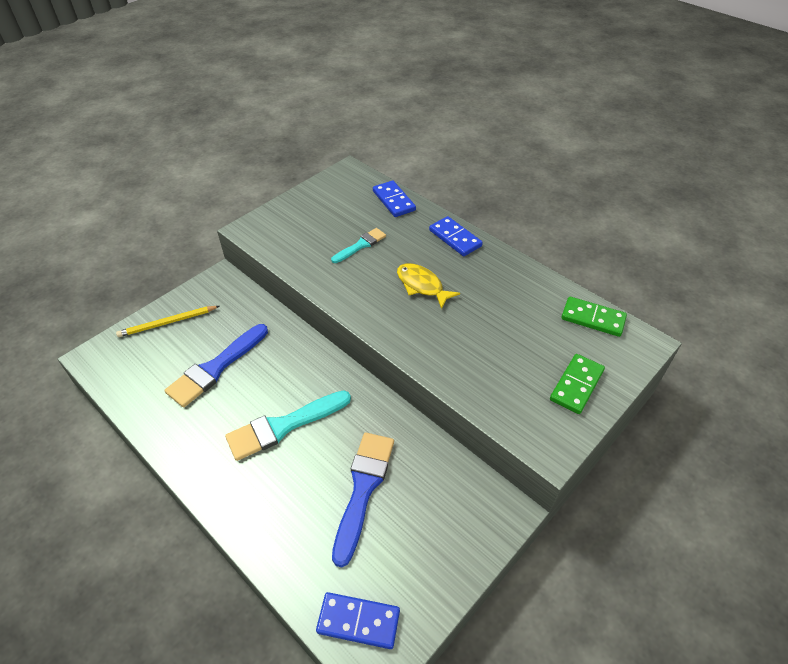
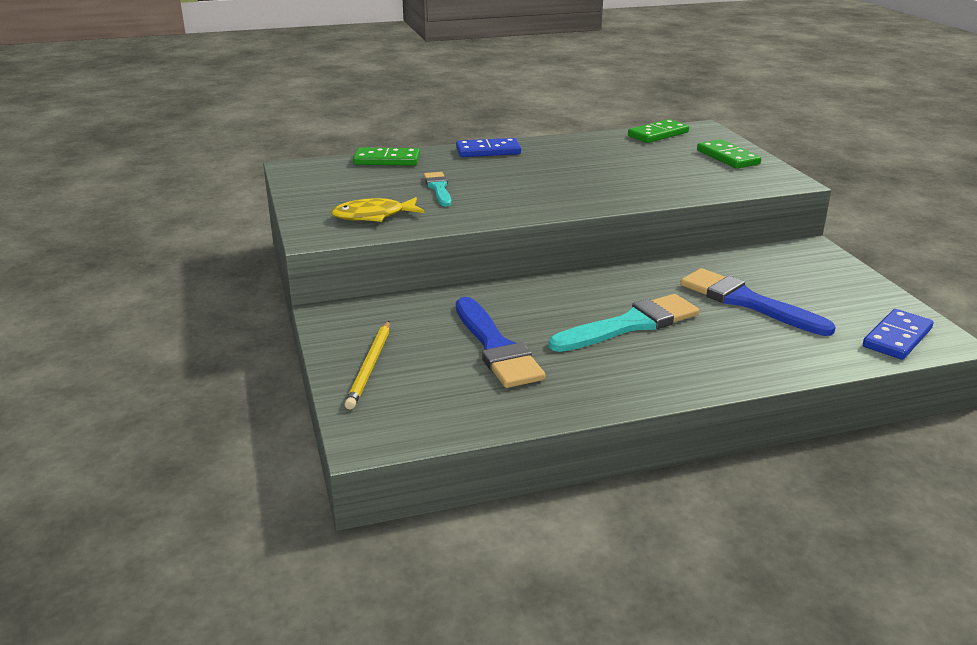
camera: 60 degrees left, 20 degrees down
turquoise brush [225,390,351,461] -> turquoise brush turned 120 degrees counterclockwise [549,294,699,352]
blue domino [373,181,416,217] -> green domino [353,147,420,166]
yellow fish [397,263,460,309] -> yellow fish moved to [331,197,424,222]

